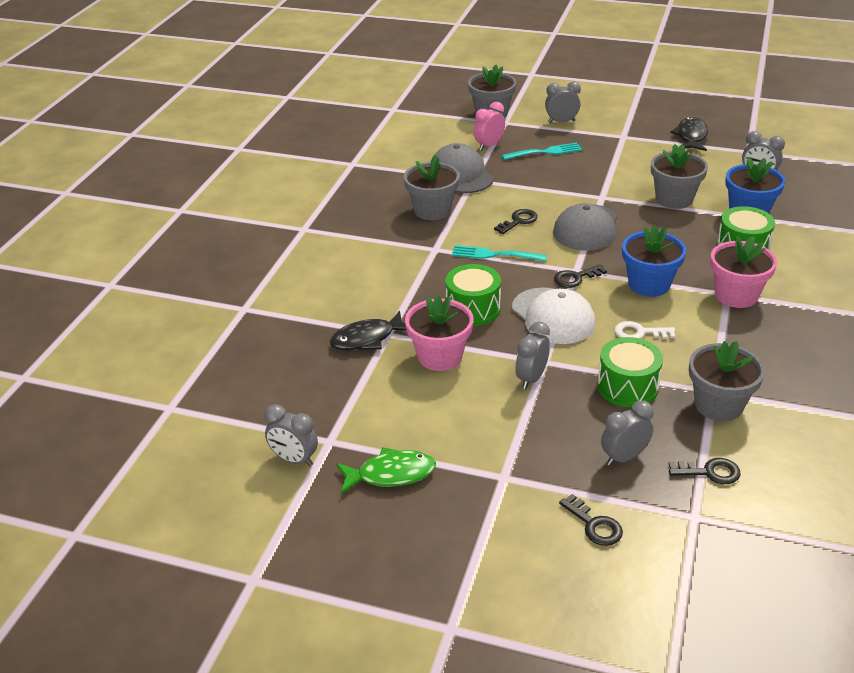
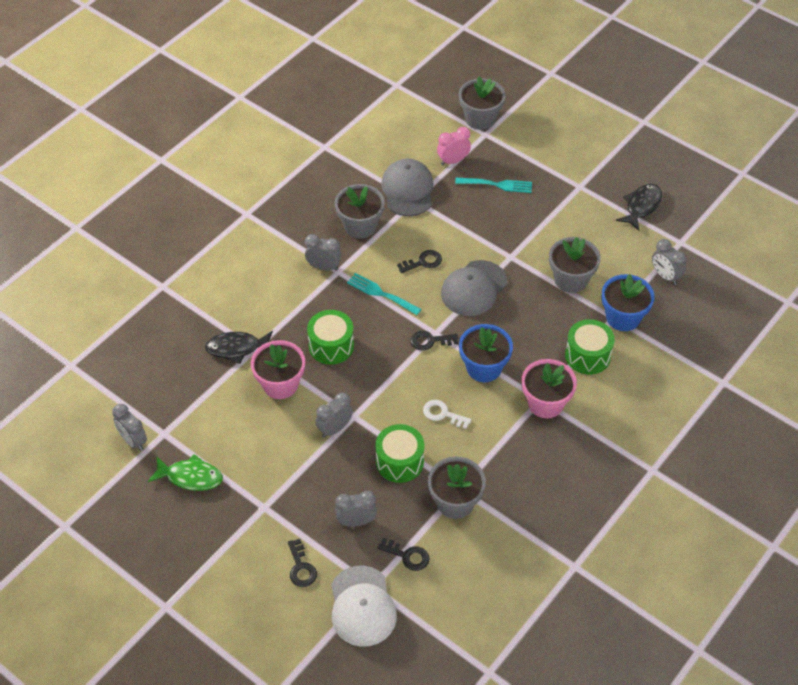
camera: 20 degrees right, 15 degrees up
white cap [512,288,595,344] -> white cap moved to [331,565,397,647]
grey clock [545,81,581,123] -> grey clock moved to [305,234,341,271]

